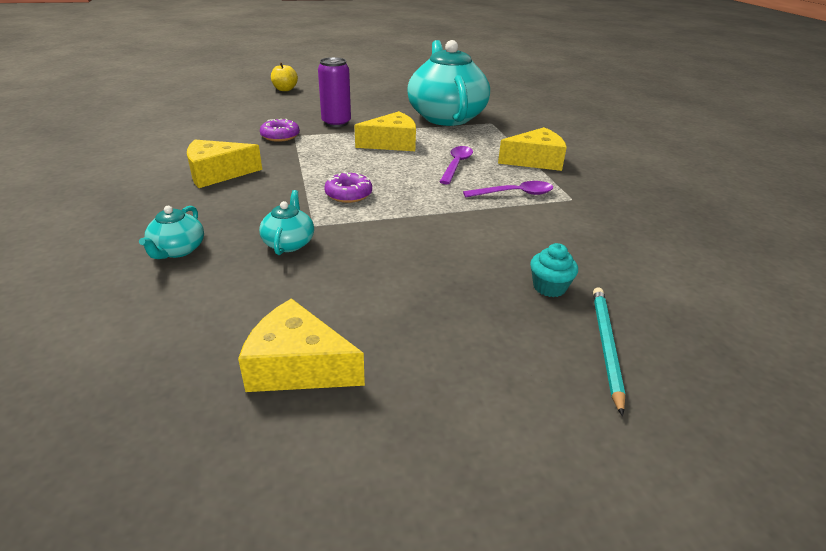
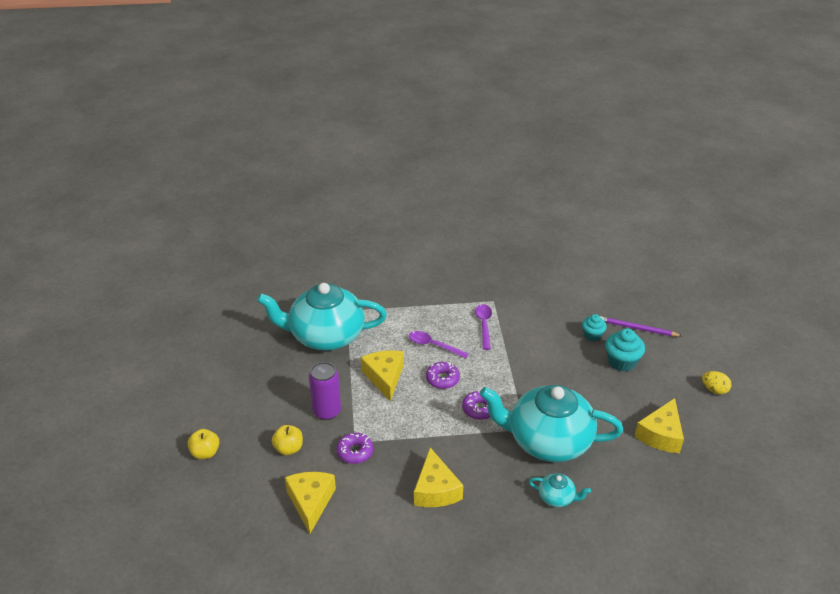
camera: 80 degrees left, 5 degrees up
turquoise teapot [259,190,314,255] -> turquoise teapot [480,385,623,462], size x2.44
yellow cheese [498,127,567,171] -> yellow cheese moved to [285,472,336,534]
turquoise pencil [593,287,626,416] -> purple pencil [600,316,682,336]
none -> yellow apple [272,425,303,455]
none -> purple donut [426,362,460,389]
none -> turquoise cupcake [605,329,645,372]
none -> yellow egg [702,371,731,394]

